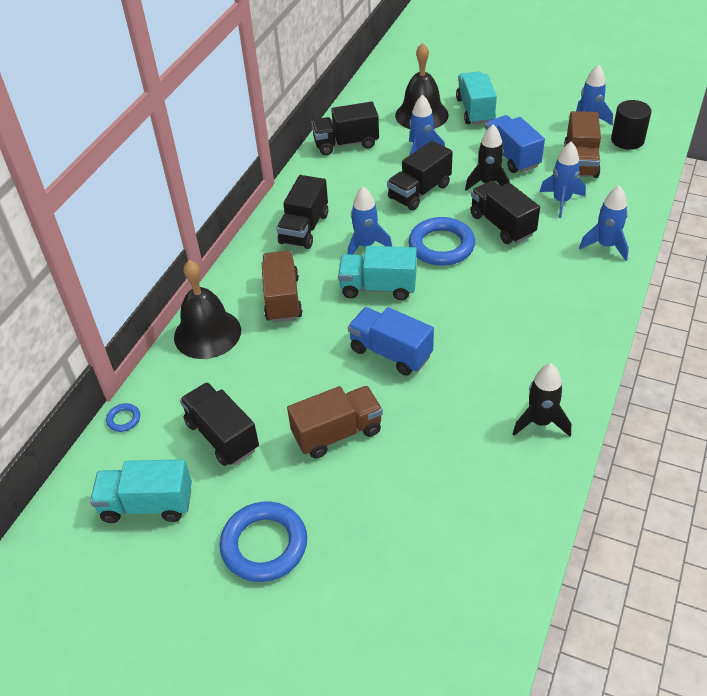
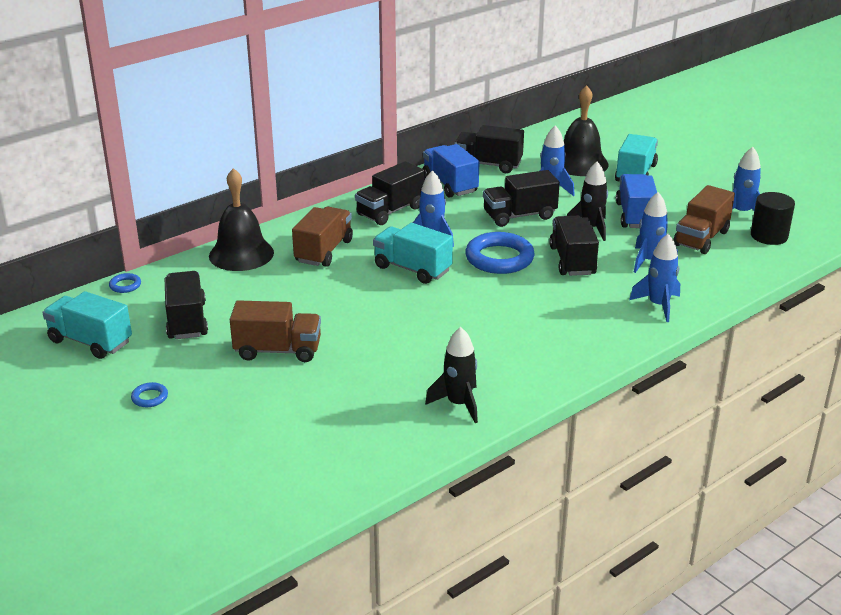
camera: 25 degrees right, 15 degrees down
blue ring [220,502,307,582] -> blue ring [131,382,168,407], size x0.44
blue truck [348,307,434,375] -> blue truck moved to [423,144,479,198]

